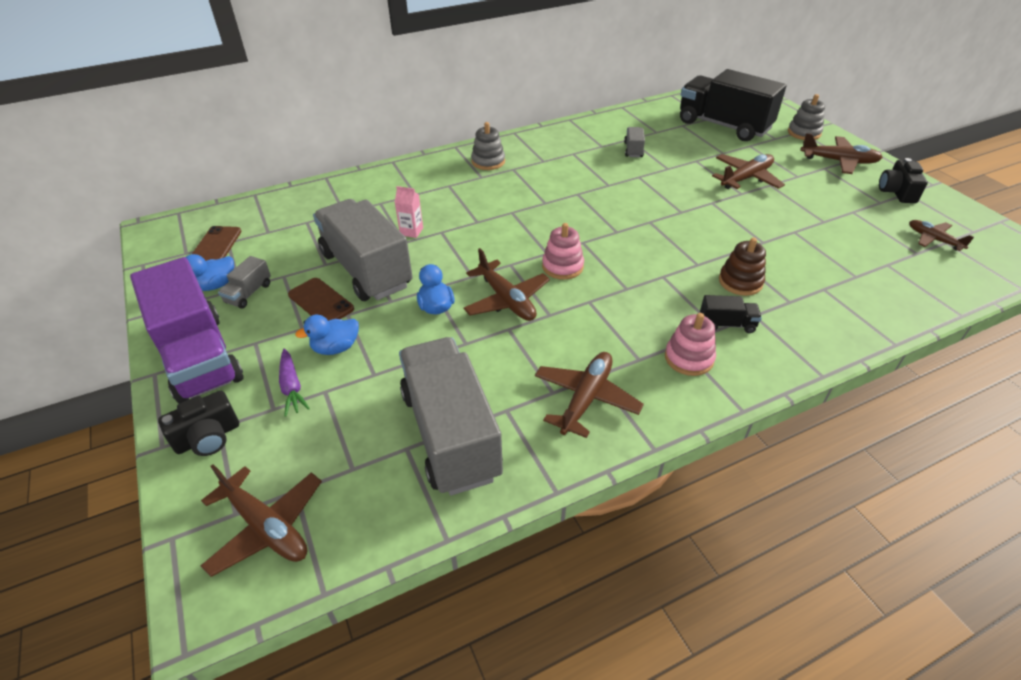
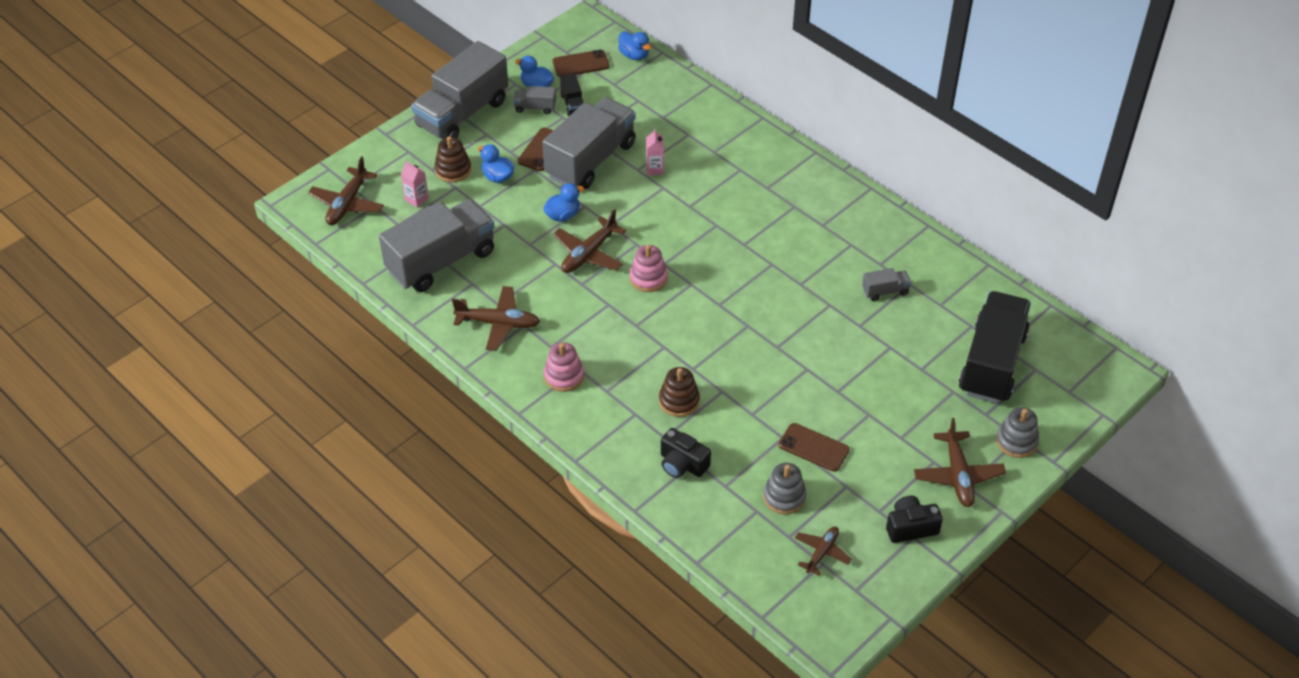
camera: 70 degrees right, 5 degrees up
purple truck [130,257,243,404] -> grey truck [411,41,508,139]
black camera [158,390,239,456] -> black camera moved to [661,428,711,478]
purple carrot [279,348,310,417] -> brown stacking toy [435,136,471,182]
grey stacking toy [471,122,505,170] -> grey stacking toy moved to [763,463,806,514]
black truck [700,295,762,333] -> black truck moved to [560,74,584,116]
brown plane [712,154,785,189] -> none
none -> pink carton [401,161,429,208]
none -> blue duck [618,31,651,60]
none -> brown phone [779,423,850,472]

